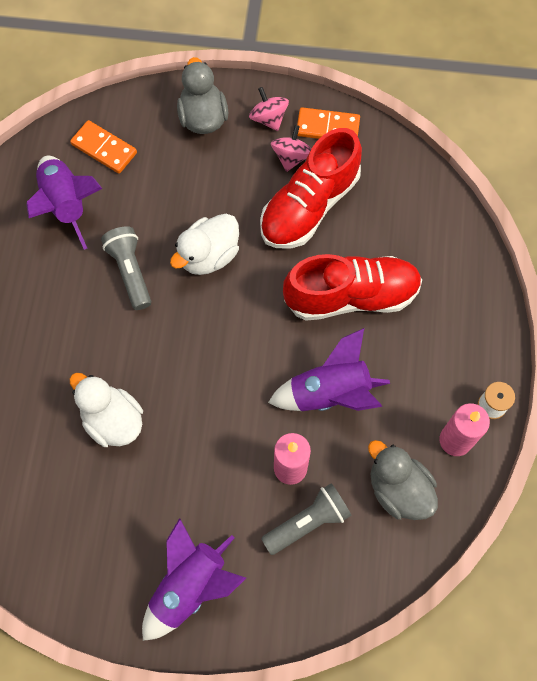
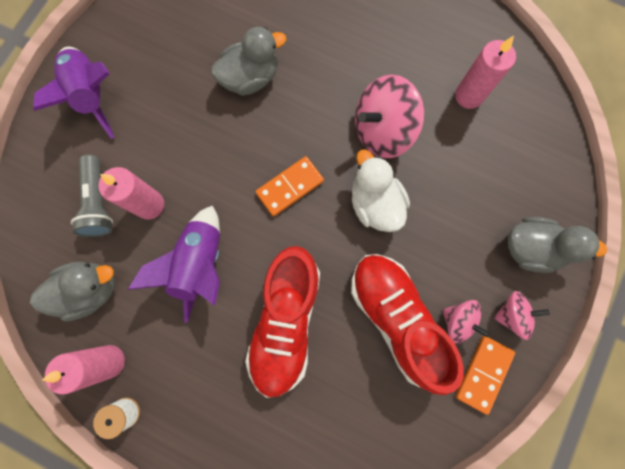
camera: 110 degrees right, 10 degrees up
purple rocket [26,156,102,250] -> pink candle [455,36,516,109]
orange domino [70,120,137,174] -> orange domino moved to [255,156,324,216]
white duck [70,373,143,447] -> grey duck [211,27,286,96]
grey flashlight [101,226,151,310] -> pink spinning top [355,75,424,158]

